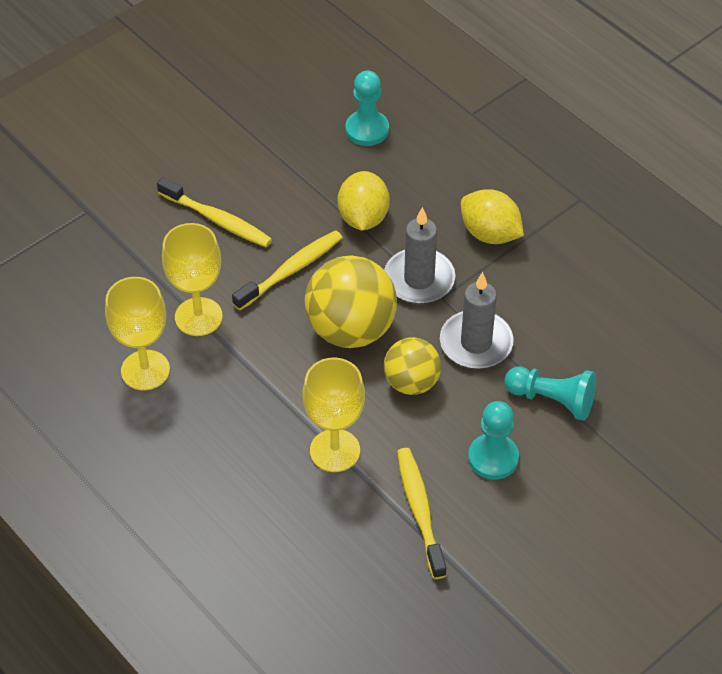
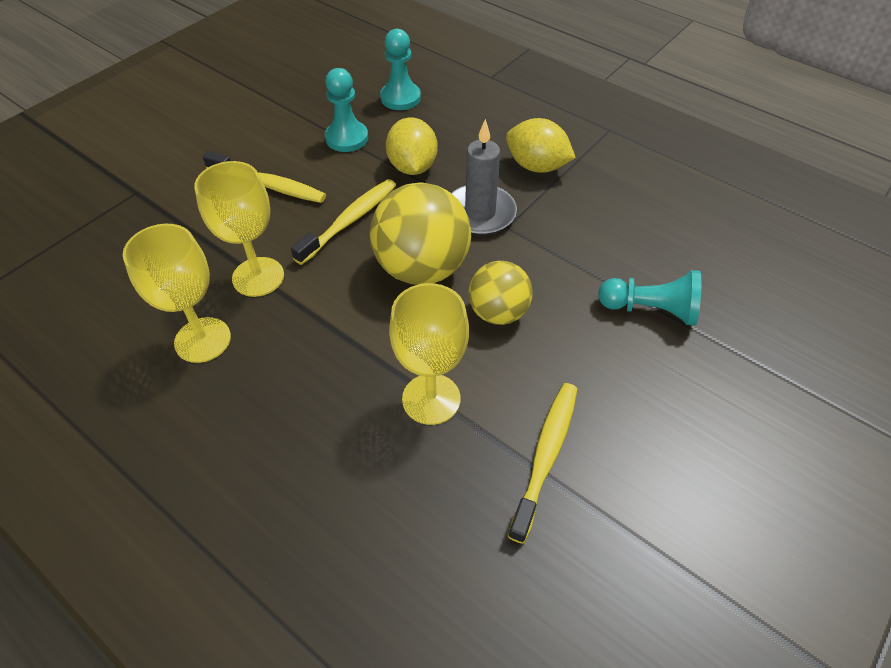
camera: 10 degrees left, 0 degrees up
yellow toothbrush [397,448,447,579] -> yellow toothbrush turned 45 degrees clockwise [508,383,577,544]
grey candle [440,272,514,369] -> none
turquoise pawn [468,401,519,480] -> turquoise pawn moved to [325,68,368,152]

